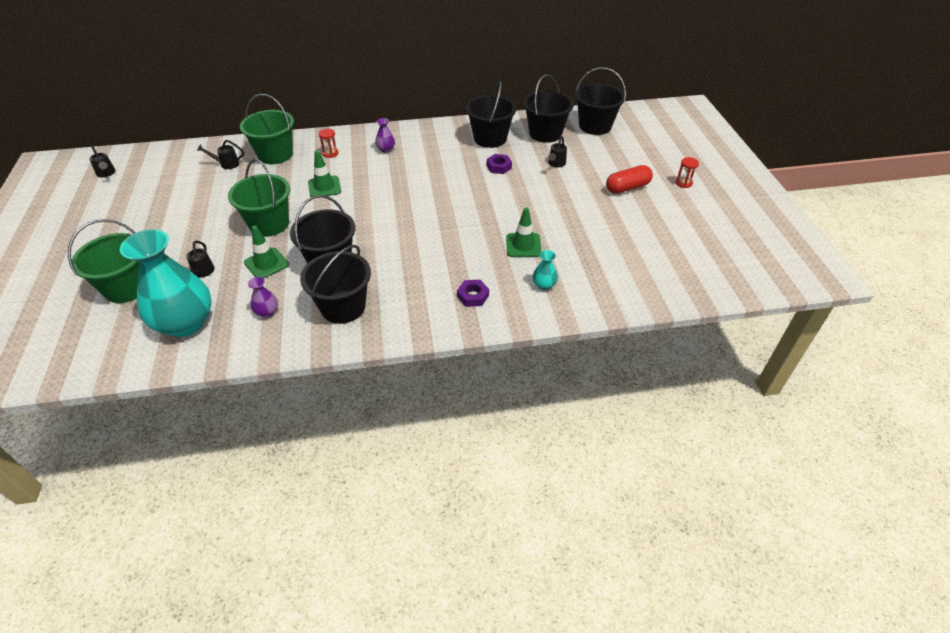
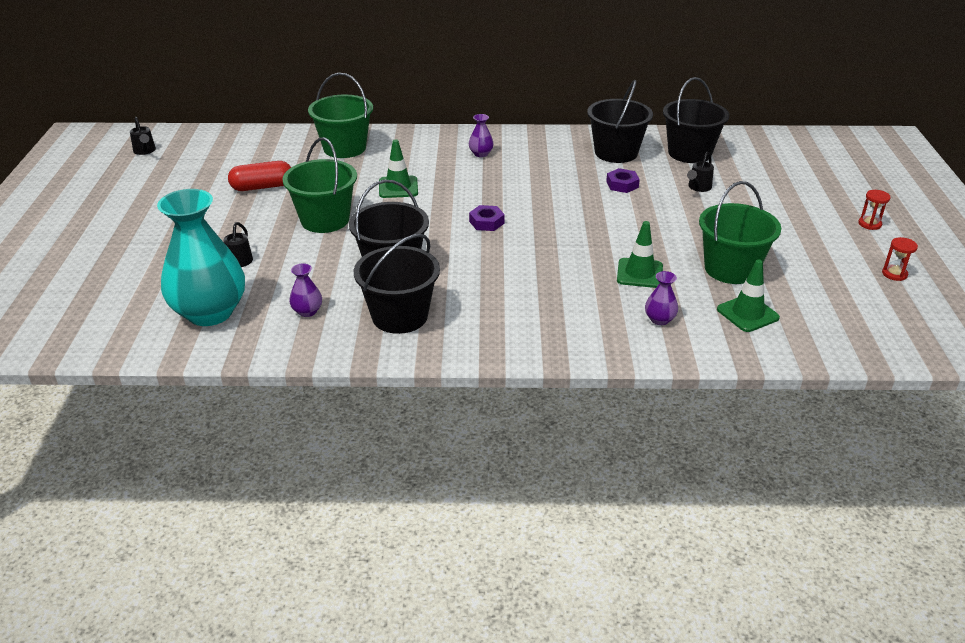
camera: 10 degrees right, 10 degrees down
green bucket [68,219,139,303] -> green bucket moved to [699,181,781,284]
black watering can [197,140,244,169] -> none
green traffic cone [244,226,289,278] -> green traffic cone moved to [717,260,780,332]
red hourglass [318,129,339,158] -> red hourglass moved to [882,237,918,281]
purple nut [457,280,489,307] -> purple nut moved to [469,205,505,231]
turquoise vase [533,250,558,290] -> purple vase [645,271,678,325]
black bucket [575,67,626,135] -> none
red capsule [606,165,653,194] -> red capsule moved to [228,161,291,191]

